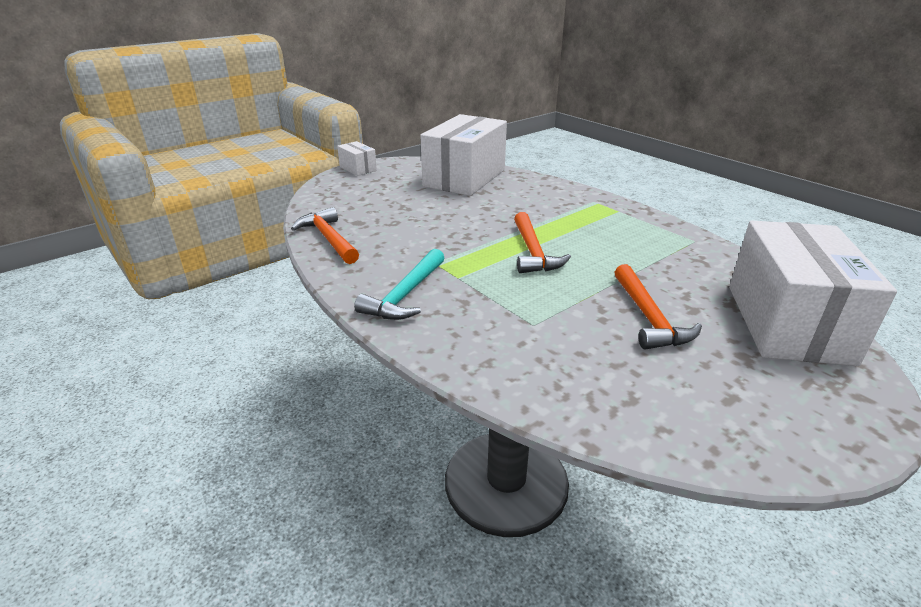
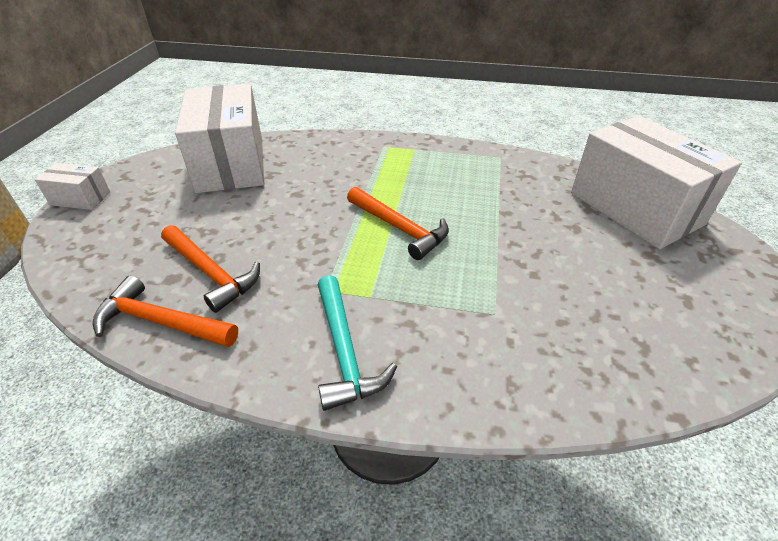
camera: 40 degrees left, 10 degrees up
orange hammer [614,264,702,349] -> orange hammer moved to [161,225,260,313]

